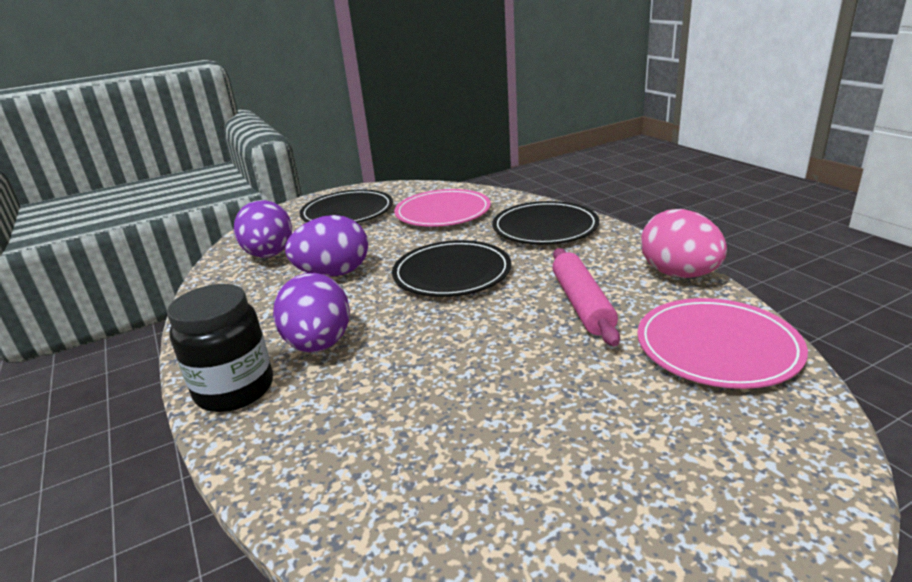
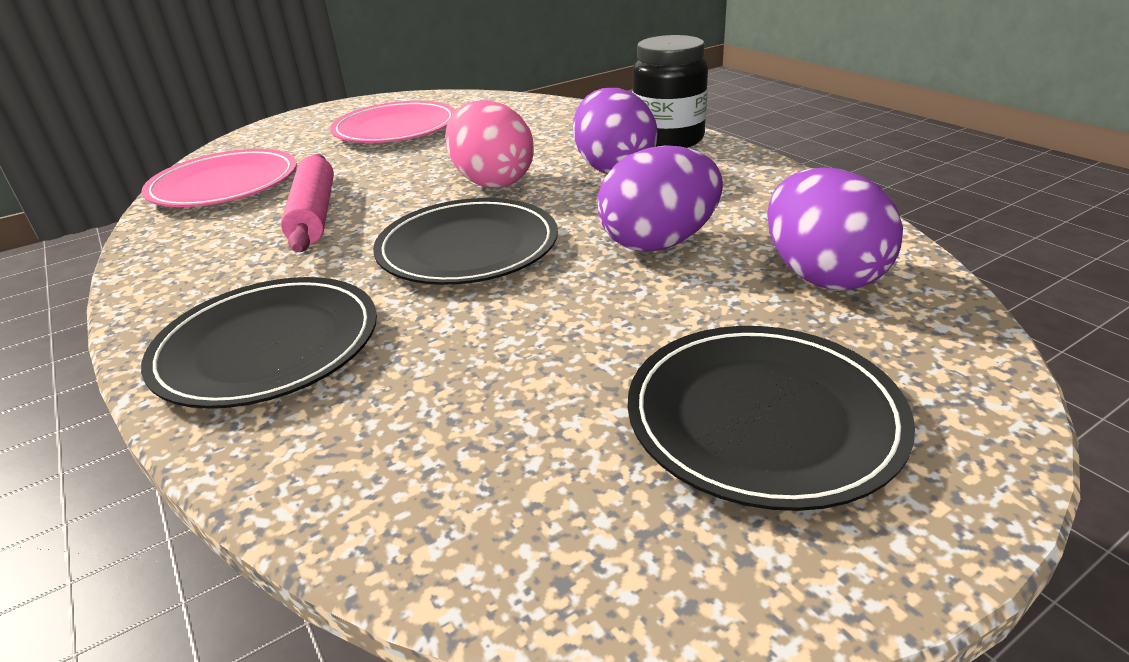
camera: 175 degrees right, 5 degrees up
pink plate [394,189,491,227] -> pink plate moved to [330,101,456,143]
pink egg [641,209,727,278] -> pink egg moved to [445,100,534,188]

